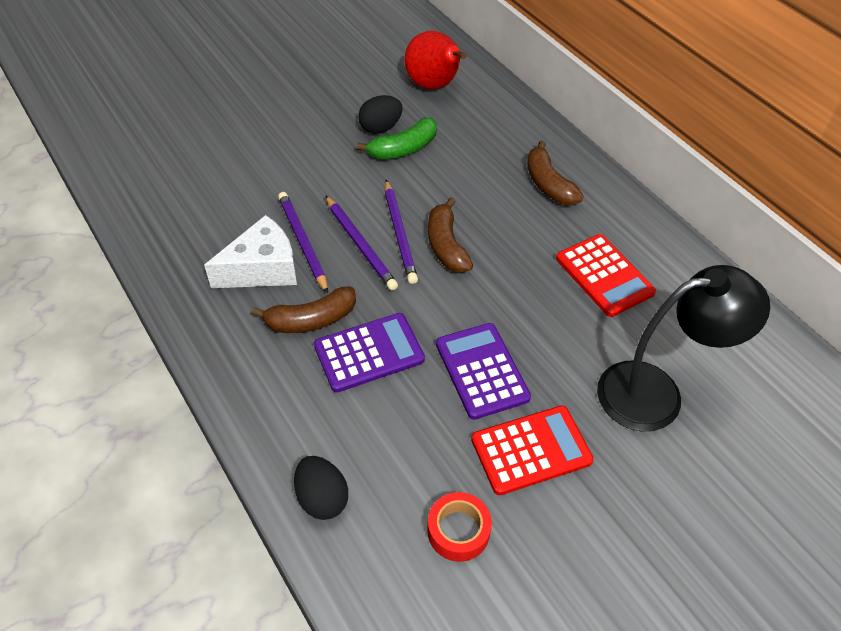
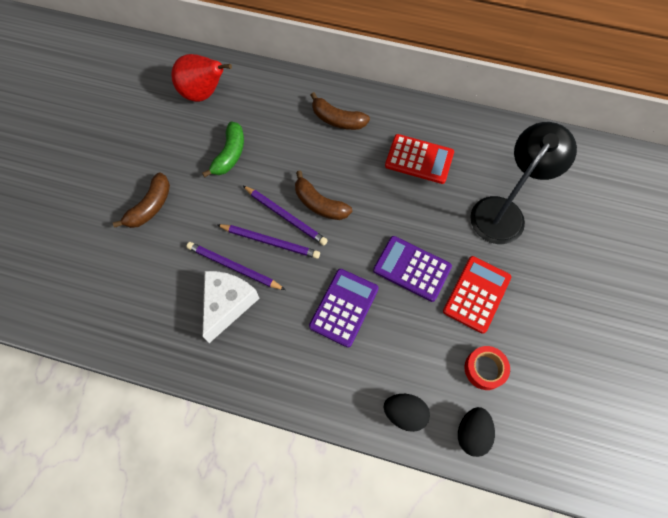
camera: 40 degrees left, 15 degrees up
brown banana [251,287,356,333] -> brown banana moved to [112,172,170,228]
black egg [358,95,402,134] -> black egg moved to [458,407,495,457]

